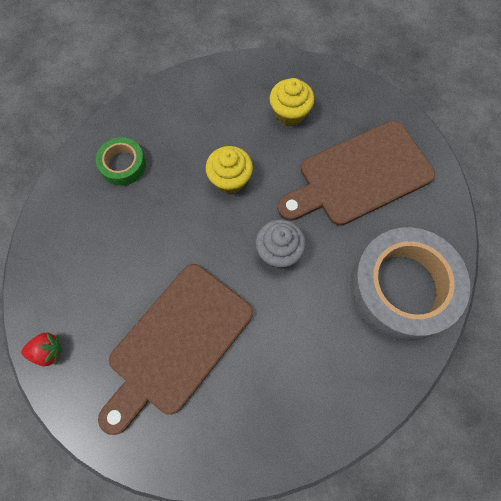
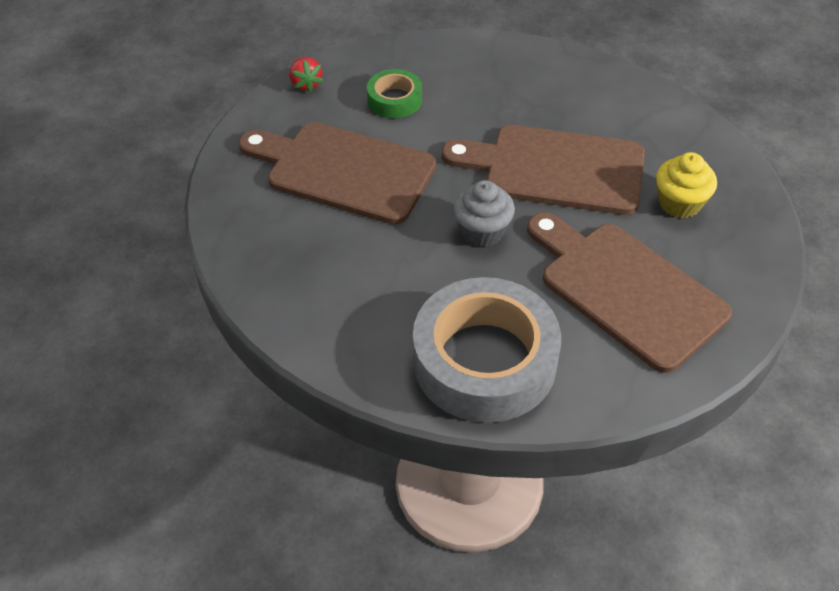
camera: 75 degrees right, 20 degrees down
green tape [96,137,146,186] -> green tape moved to [367,69,422,118]
yellow cupcake [206,146,253,194] -> brown cutting board [442,125,645,215]

